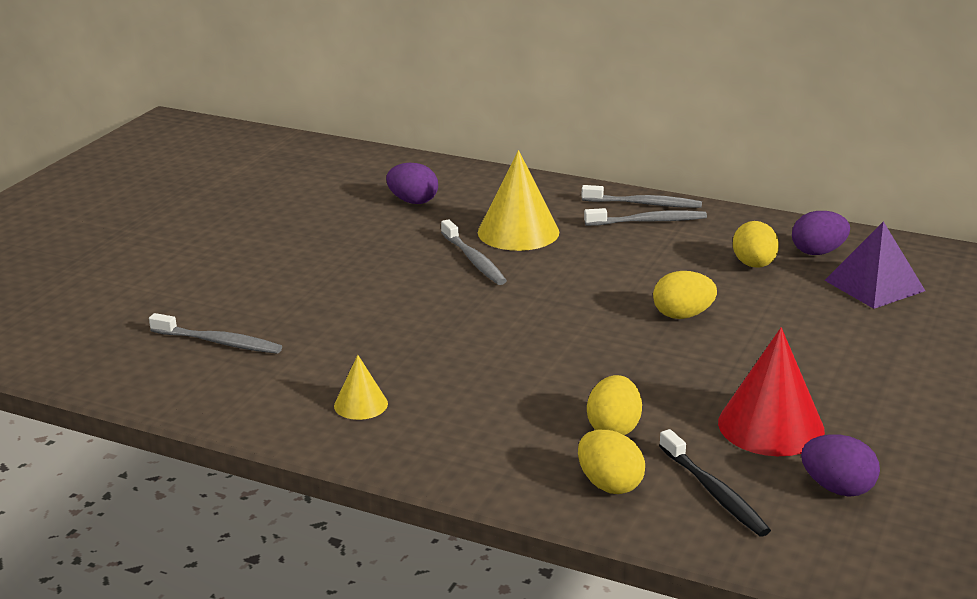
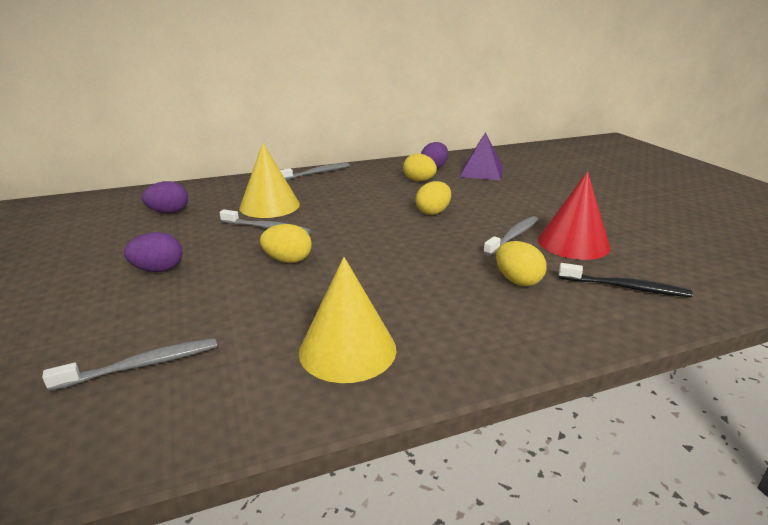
camera: 45 degrees left, 0 degrees up
yellow cone [334,355,388,420] -> yellow cone [299,257,397,383], size x1.89
yellow egg [578,430,645,494] -> yellow egg moved to [260,224,312,263]
grey toothbrush [584,208,707,226] -> grey toothbrush moved to [483,216,539,256]
purple egg [801,434,880,497] -> purple egg moved to [124,232,183,272]

